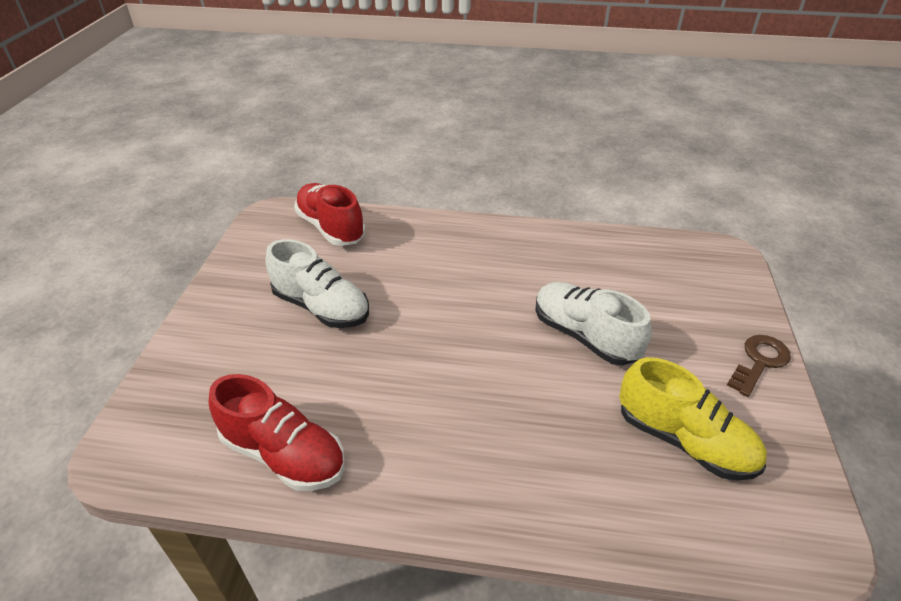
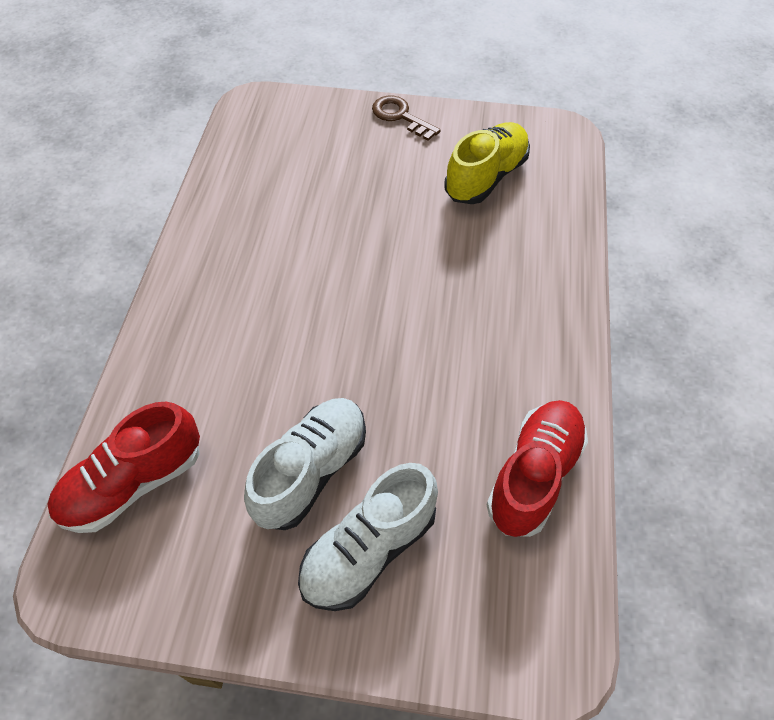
camera: 90 degrees left, 15 degrees up
white shoe [535,282,652,365] -> white shoe moved to [298,463,438,611]

